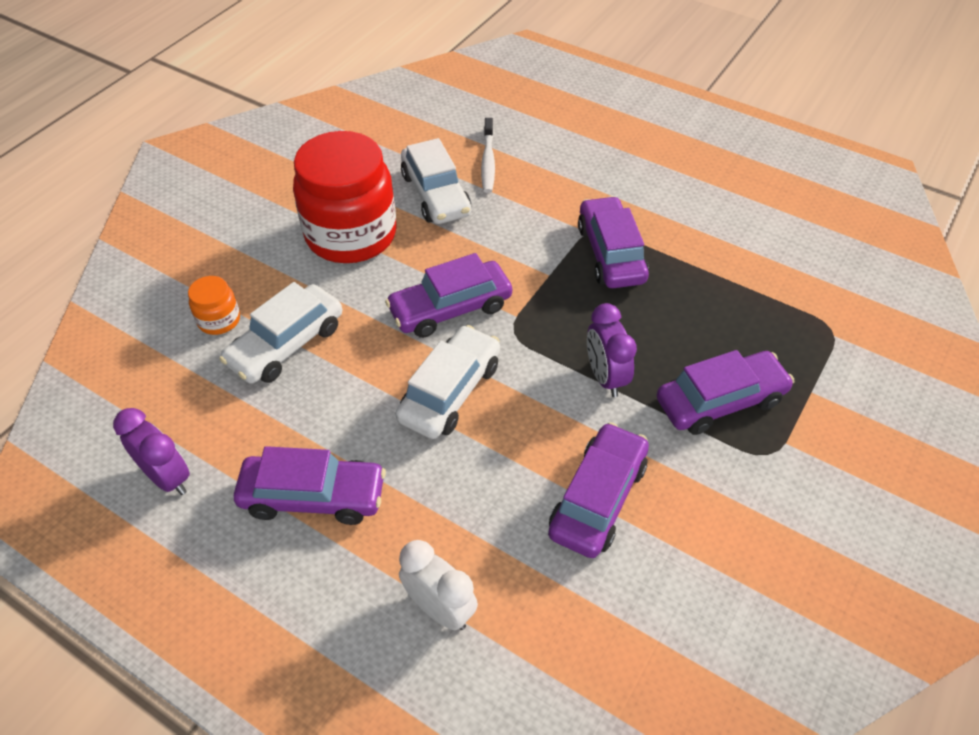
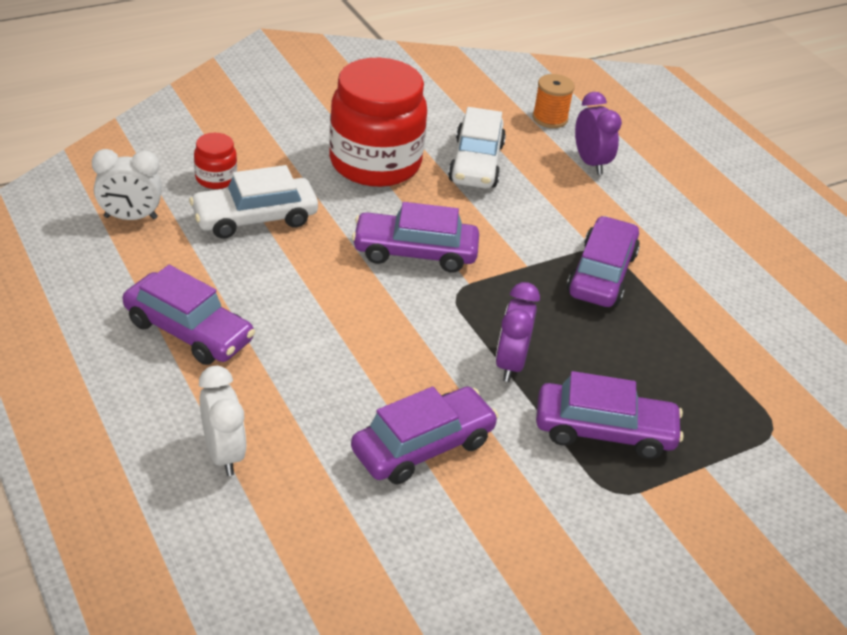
camera: 25 degrees right, 10 degrees down
purple clock [113,408,190,495] -> purple clock moved to [575,92,622,175]
orange jar [188,276,240,335] -> red jar [194,133,237,189]
white car [395,325,500,439] -> none
white toothbrush [481,118,495,193] -> none
none -> white clock [92,149,162,220]
none -> orange spool [532,74,575,128]

